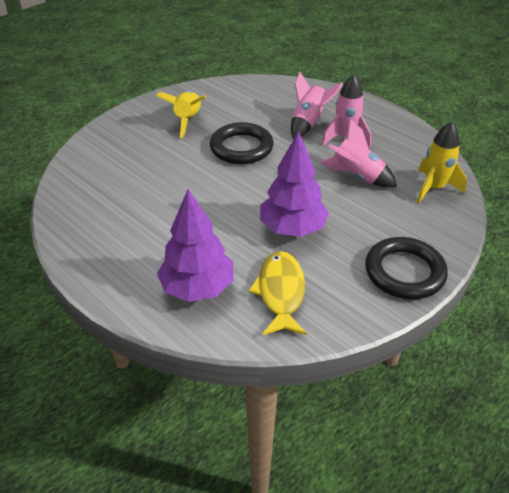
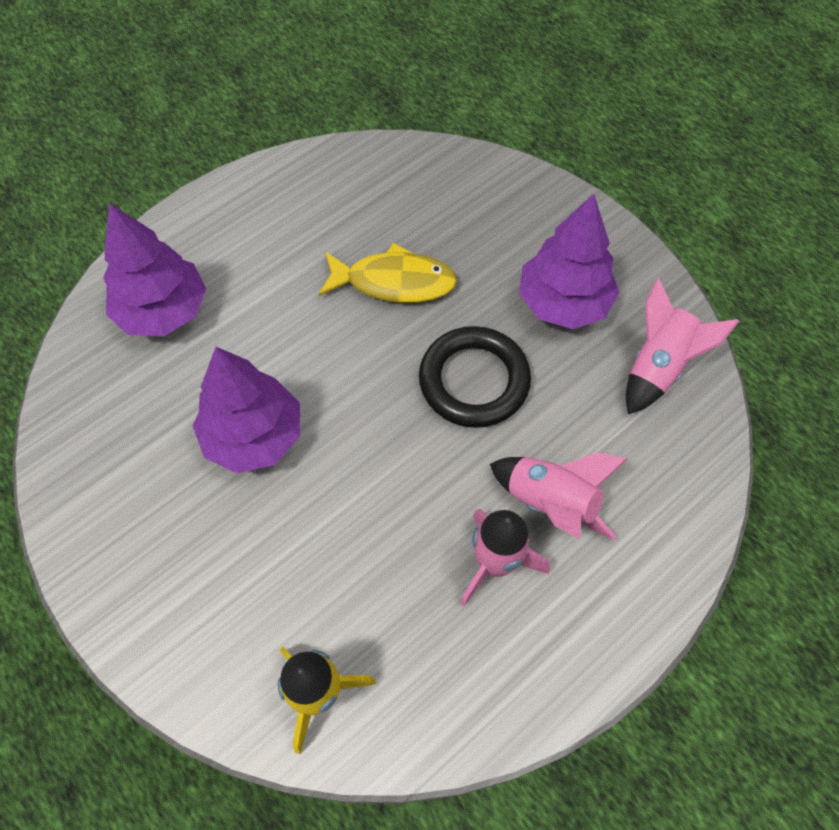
camera: 95 degrees right, 20 degrees up
yellow rocket [156,90,206,138] -> purple tree [519,194,619,329]
yellow fish [248,251,307,335] -> yellow fish moved to [318,243,457,303]
pink rocket [321,119,397,188] -> pink rocket moved to [626,278,739,414]
black ring [365,237,448,299] -> none

